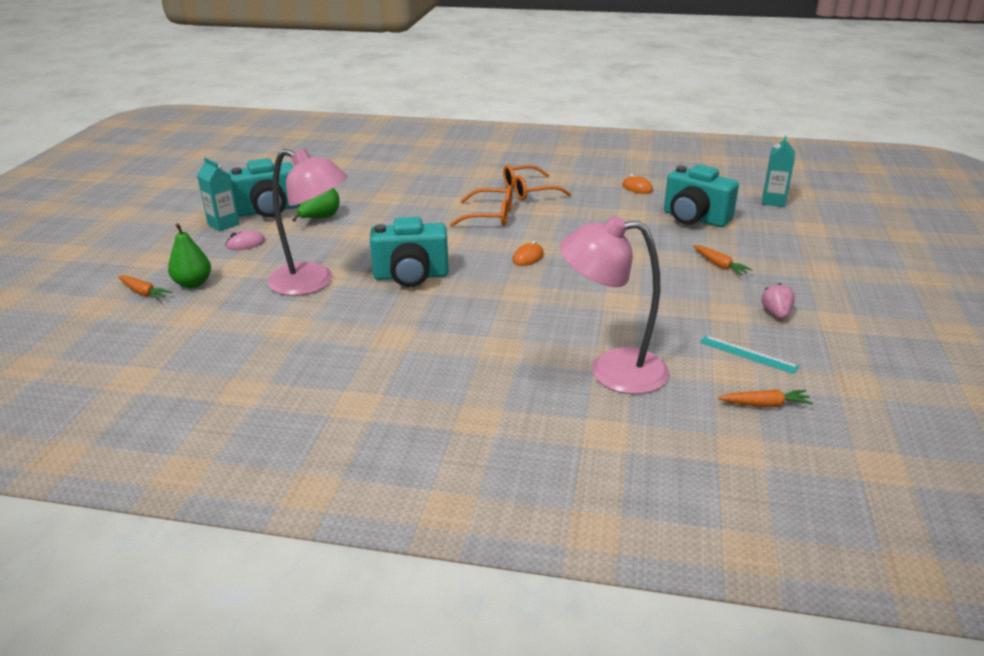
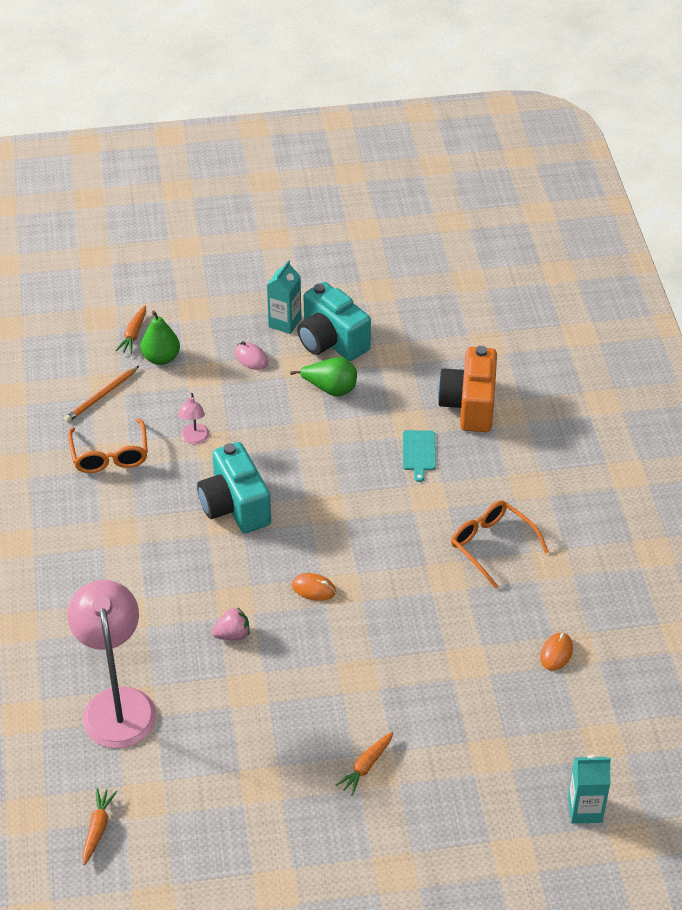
camera: 70 degrees right, 15 degrees up
pink lamp [267,148,348,296] -> pink lamp [178,393,209,445], size x0.44
orange glasses [450,186,513,227] -> orange glasses moved to [68,418,148,473]
turquoise camera [664,165,739,227] -> none
turquoise ruler [700,335,799,374] -> none
orange carrot [718,389,813,407] -> orange carrot turned 150 degrees counterclockwise [82,788,117,865]
pink strawberry [761,283,795,319] -> pink strawberry moved to [212,607,249,640]
none -> orange pencil [64,366,139,422]
none -> turquoise cutting board [403,430,436,482]
none -> orange camera [437,346,497,432]

